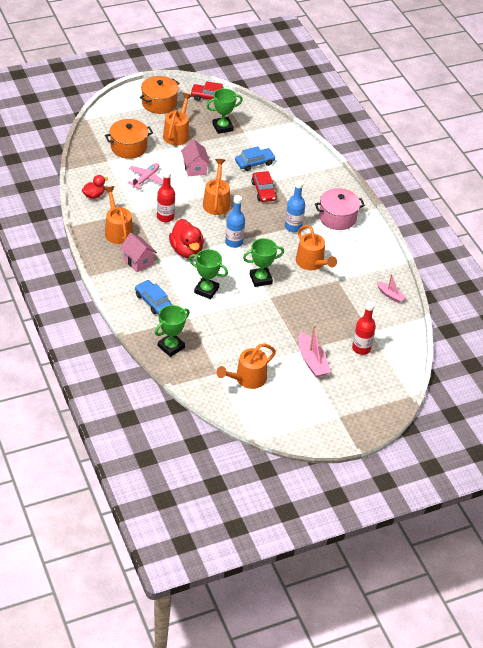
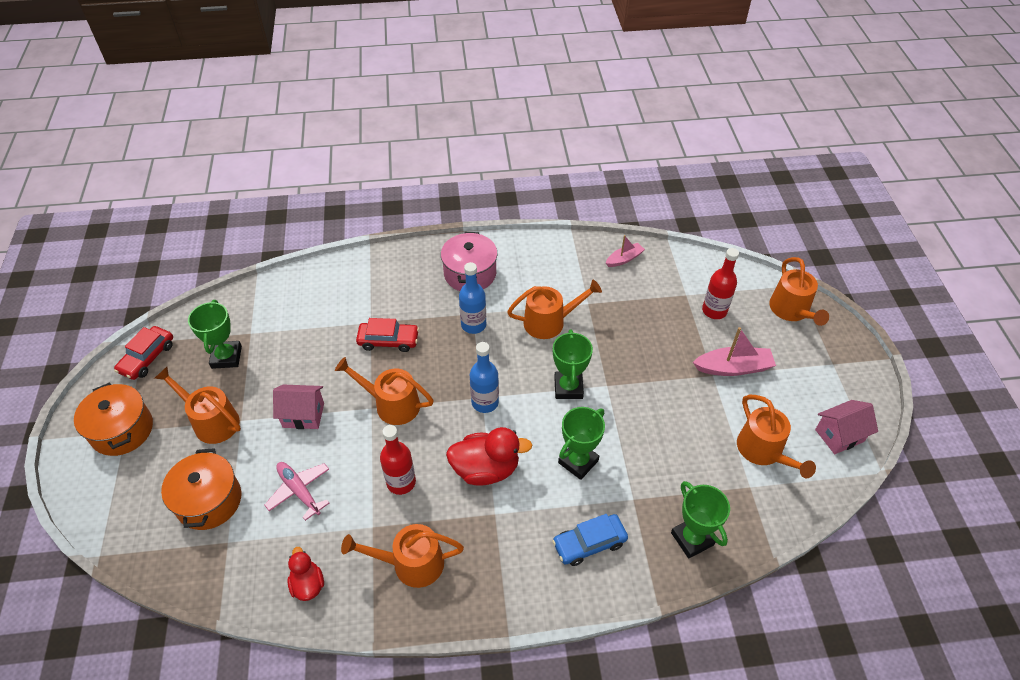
camera: 70 degrees left, 5 degrees up
pink house [120,233,157,272] -> pink house moved to [815,400,878,454]
blue car [235,146,276,171] -> none
none -> orange watering can [769,257,829,326]

